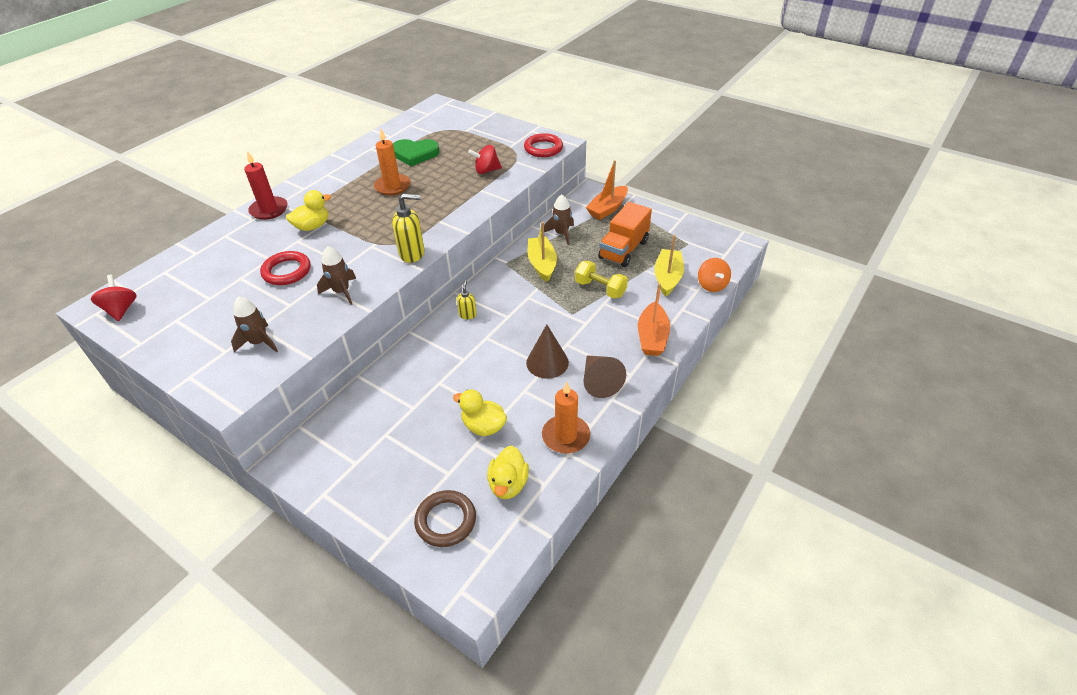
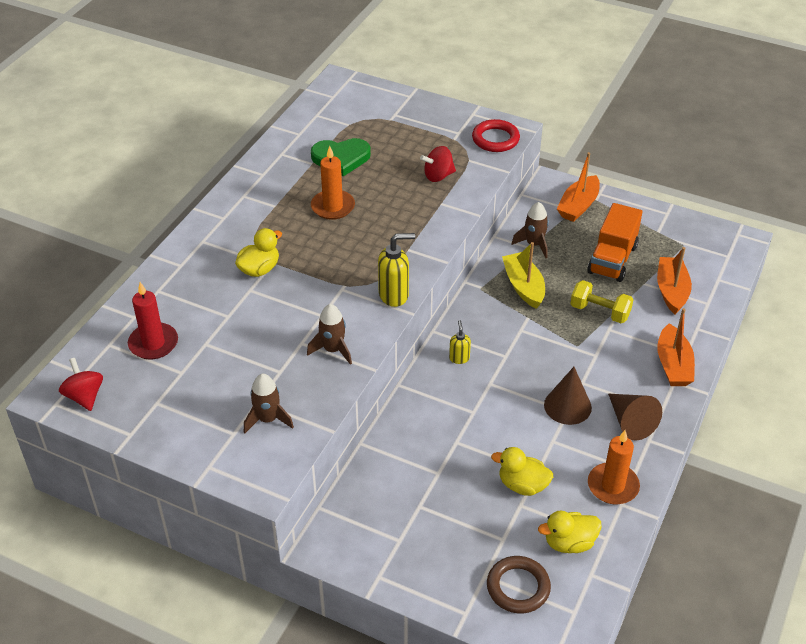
camera: 10 degrees left, 0 degrees up
red candle [244,151,288,220] -> red candle moved to [128,282,178,360]
red ring [260,251,311,285] -> none
yellow duck [487,446,529,499] -> yellow duck turned 75 degrees clockwise [538,511,602,553]
yellow boat [654,235,684,297] -> orange boat [657,247,692,314]
orange spinning top [698,258,731,292] -> none

